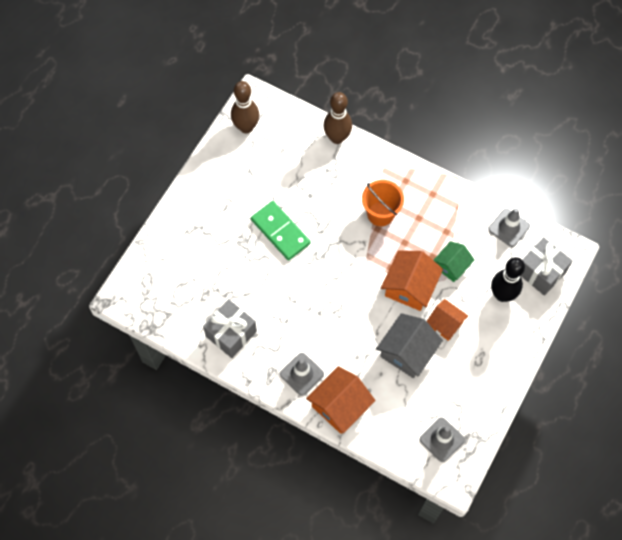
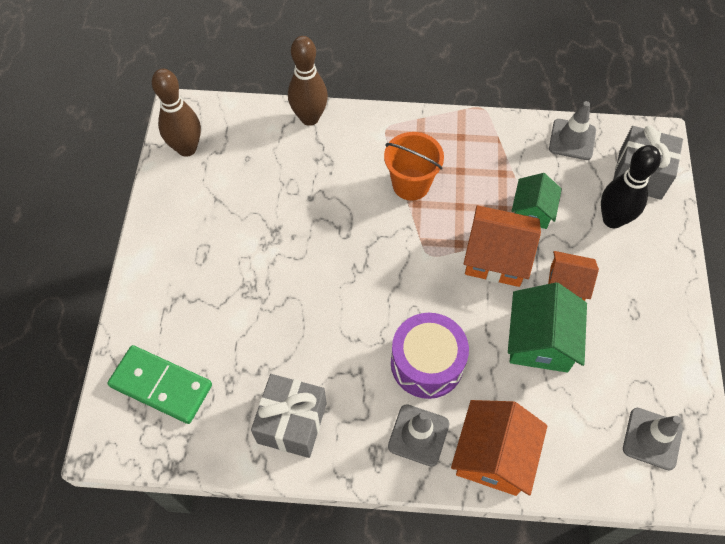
camera: 25 degrees left, 5 degrees down
green domino [251,201,311,260] -> green domino moved to [108,345,212,424]
grey house [376,313,443,378] -> green house [508,283,587,372]
orange house [381,250,443,311] -> orange house turned 75 degrees counterclockwise [463,205,541,287]
none -> purple drum [391,313,469,399]

